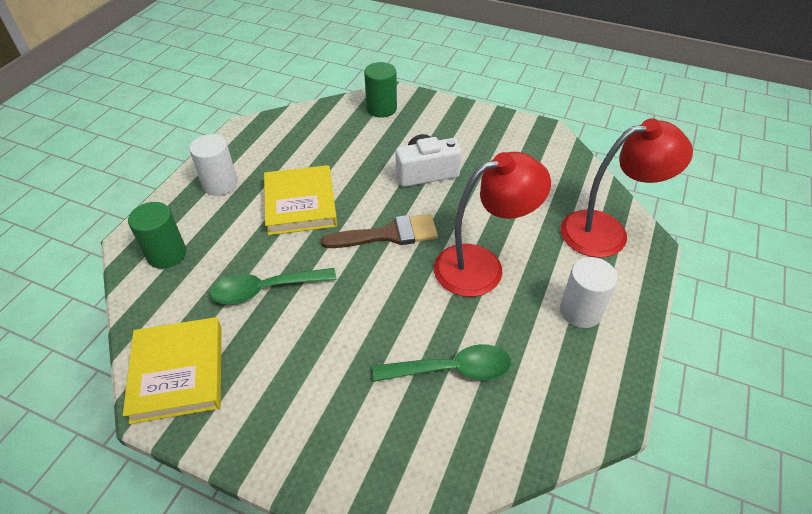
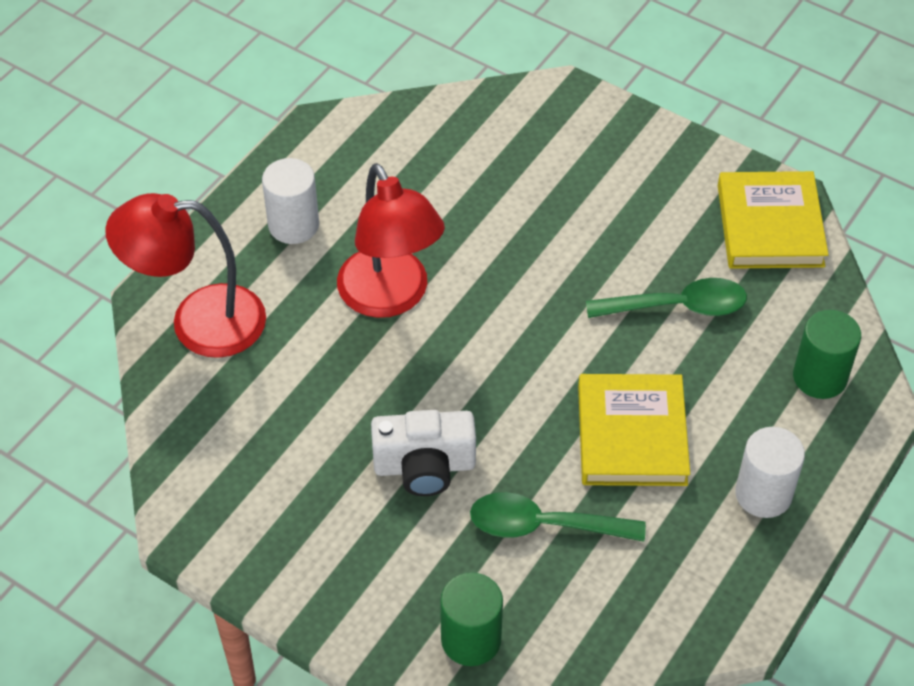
camera: 170 degrees left, 5 degrees up
brown brush [321,214,438,248] -> none
green spoon [373,344,511,382] -> green spoon moved to [470,492,646,542]
red lamp [434,152,551,297] -> red lamp turned 105 degrees counterclockwise [337,163,445,318]

